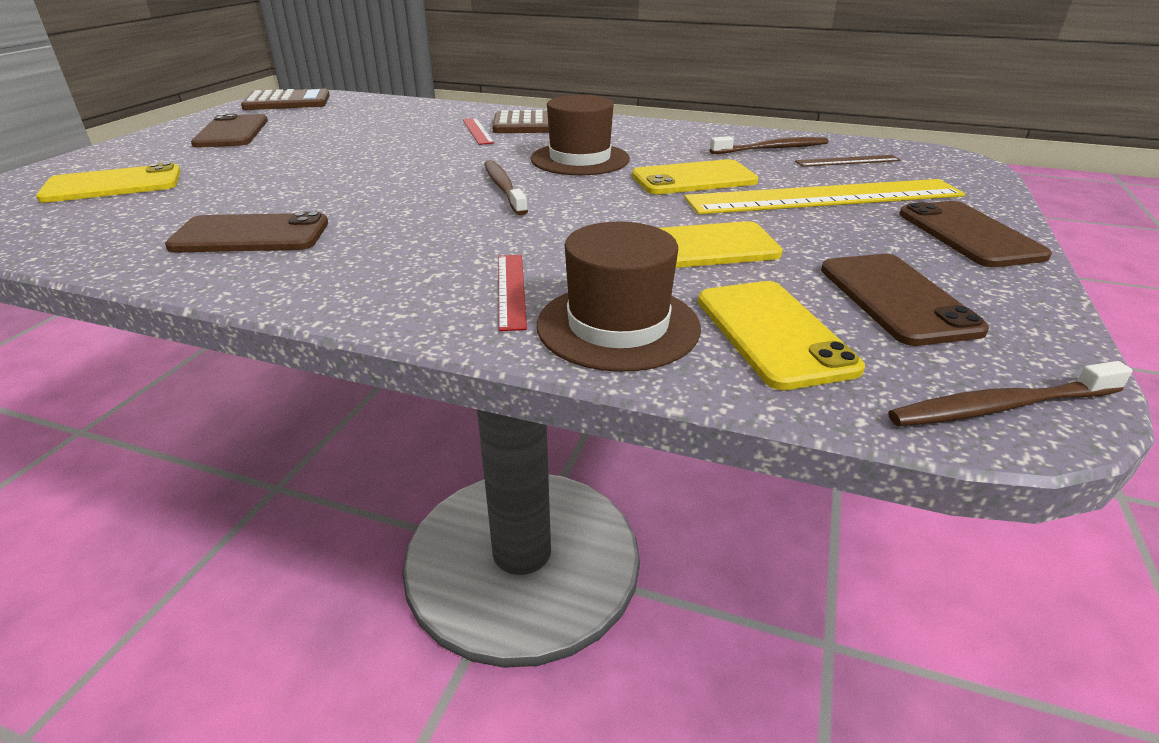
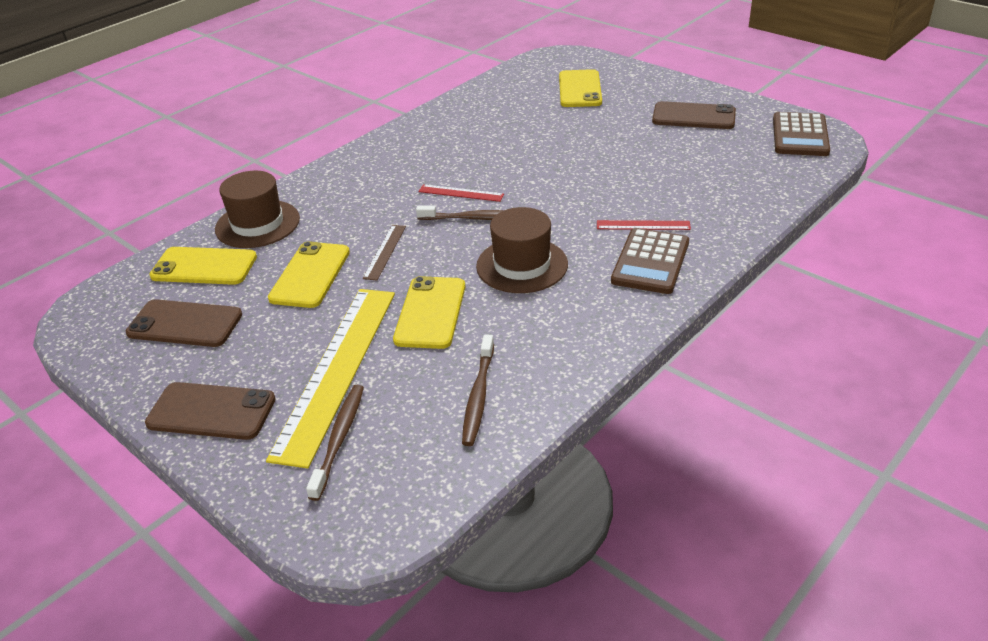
camera: 115 degrees right, 5 degrees up
brown phone [165,212,328,253] -> none
red ruler [498,255,527,331] -> red ruler moved to [418,184,504,202]
brown ruler [795,155,901,167] -> brown ruler moved to [363,225,406,280]
brown toothbrush [888,361,1133,426] -> brown toothbrush moved to [306,385,364,501]

